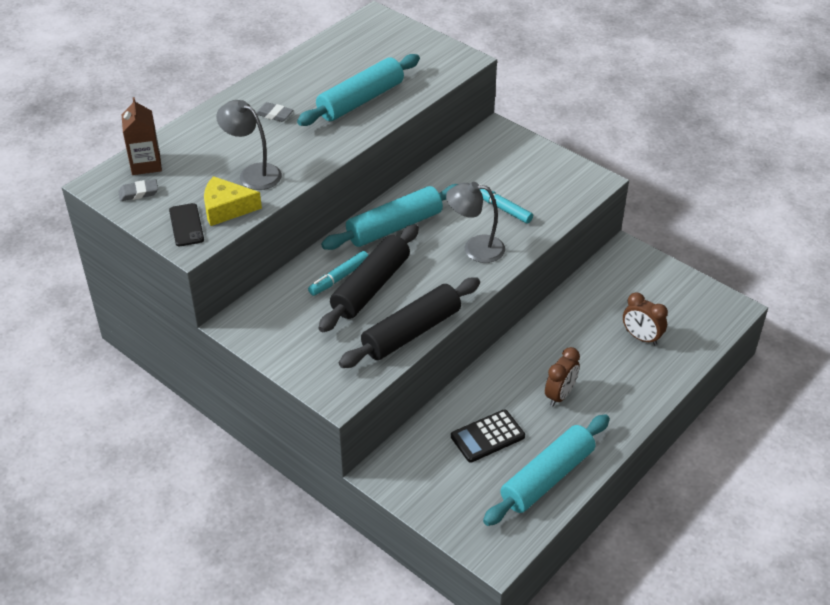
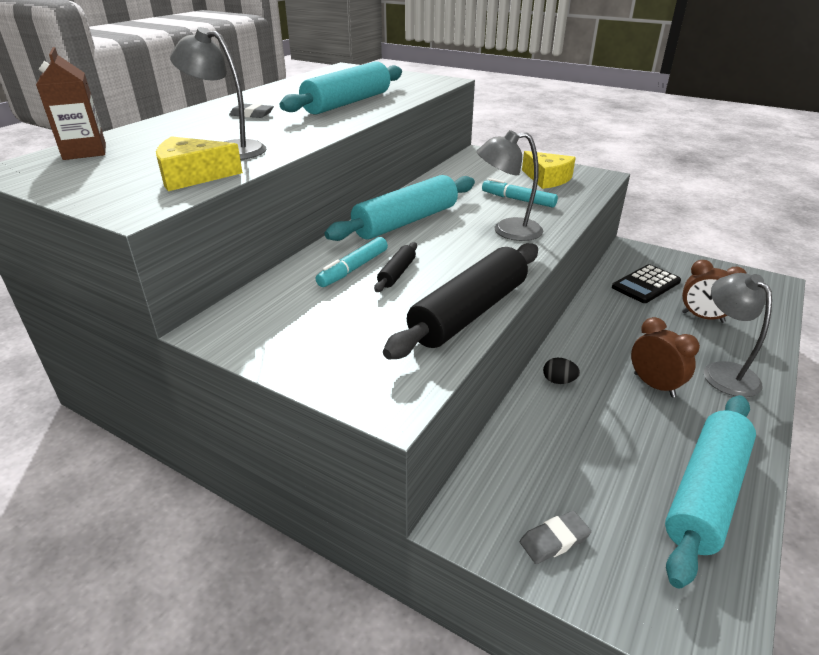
camera: 10 degrees left, 10 degrees down
grey eraser [118,179,158,201] -> grey eraser moved to [520,511,591,564]
black phone [169,203,204,246] -> none
black rolling pin [319,224,419,332] -> black rolling pin [374,242,417,292], size x0.45
black calculator [451,410,525,463] -> black calculator moved to [612,264,681,303]
brown clock [545,347,580,407] -> brown clock turned 60 degrees counterclockwise [631,317,700,397]
none -> yellow cheese [522,151,576,189]
none -> black egg [543,358,580,384]
none -> grey lamp [704,273,772,397]

